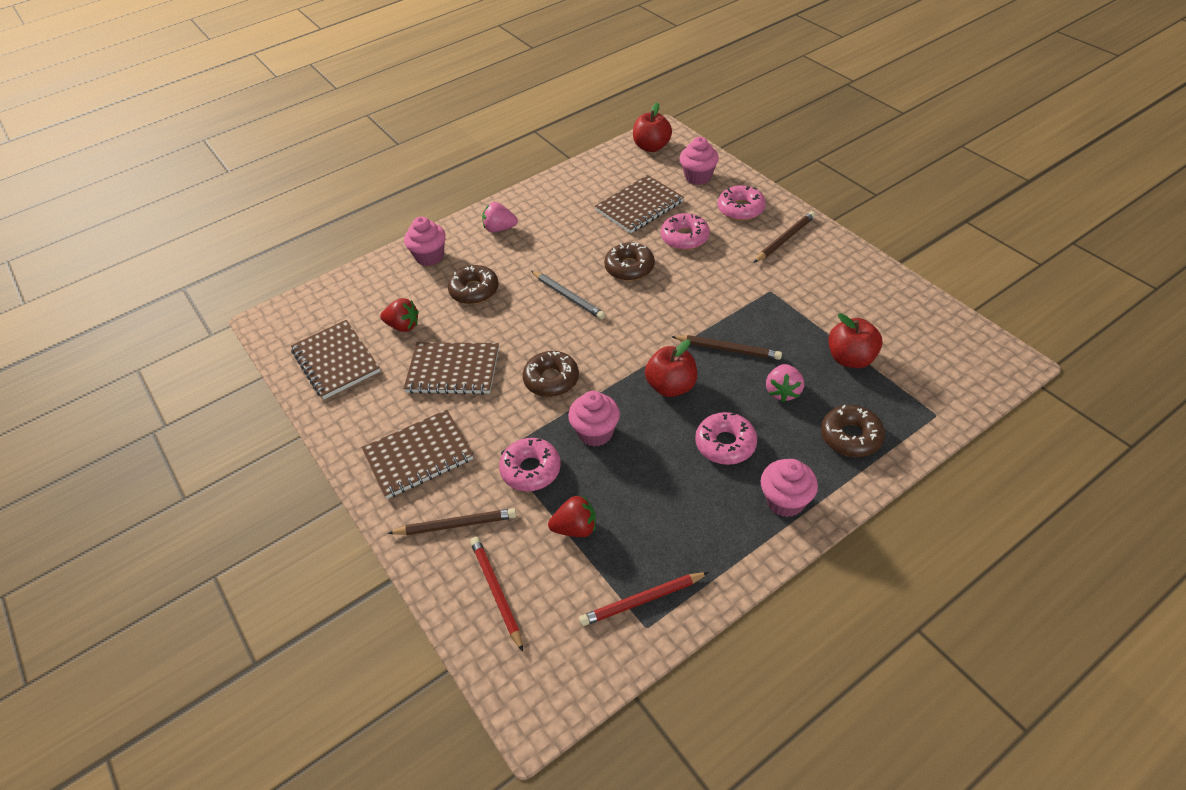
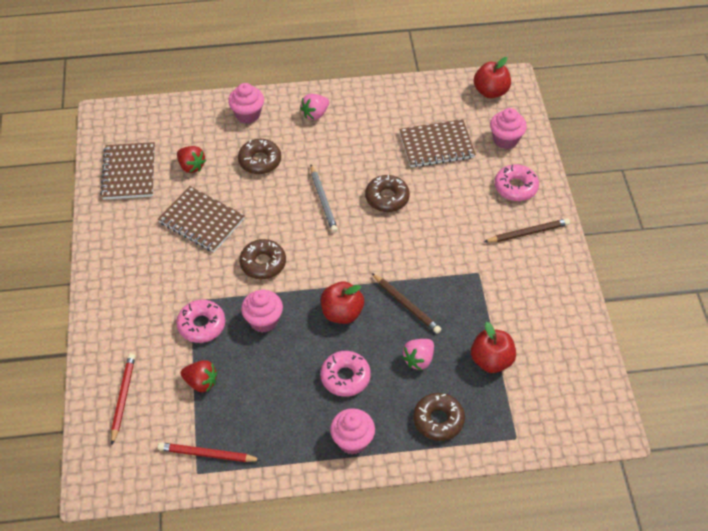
camera: 25 degrees right, 5 degrees up
brown notebook [362,410,473,499] -> none
brown pencil [388,508,517,535] -> none
pink strawberry [482,202,518,233] -> pink strawberry turned 75 degrees counterclockwise [300,94,329,120]
pink donut [661,213,710,250] -> none

